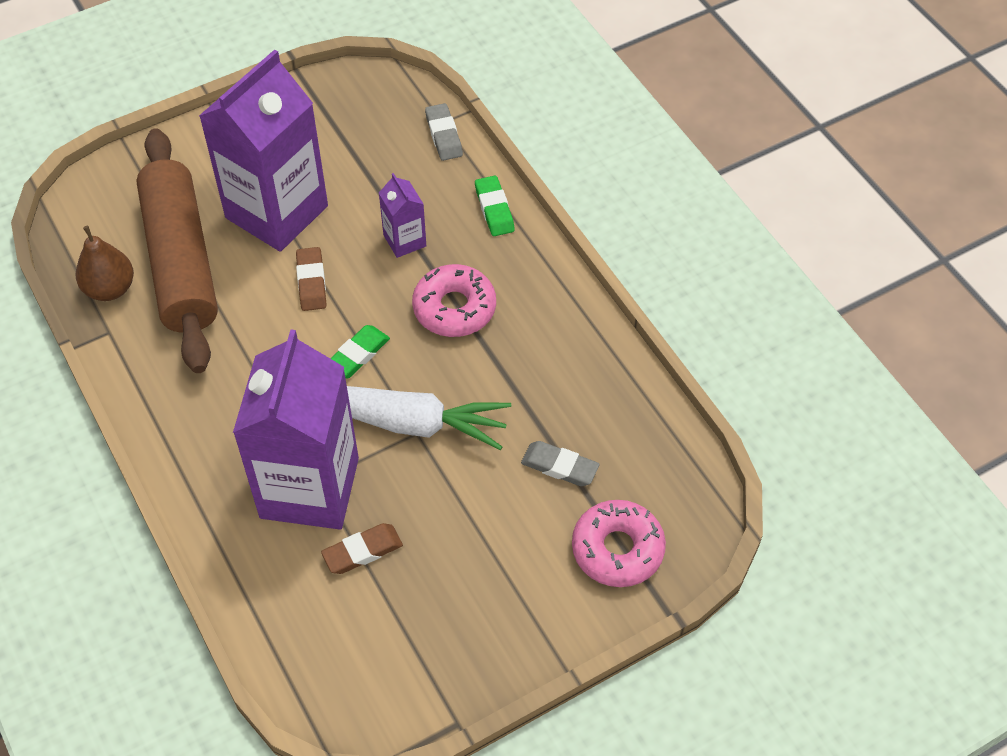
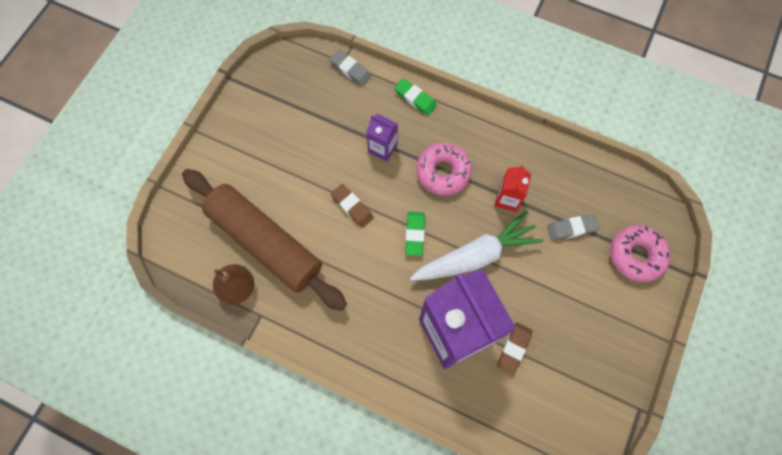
camera: 35 degrees left, 15 degrees up
purple carton [199,49,328,252] -> none
none -> red carton [495,165,532,212]

